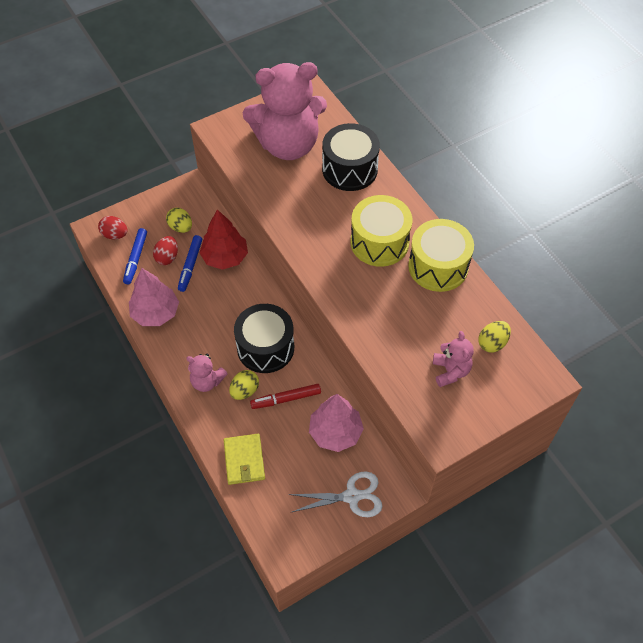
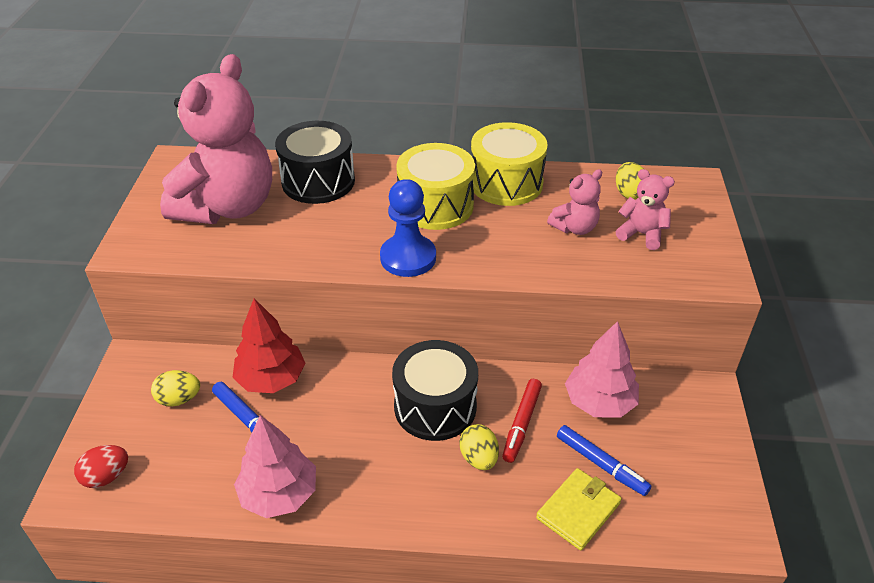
camera: 55 degrees left, 15 degrees down
blue marker [123,228,147,284] -> blue marker moved to [557,425,651,496]
red egg [153,236,178,265] -> none
pink teddy bear [186,354,228,392] -> pink teddy bear moved to [547,169,602,235]
yellow wallet [224,434,265,485] -> yellow wallet turned 75 degrees counterclockwise [536,468,622,551]
white scissors [289,471,383,517] -> none
none -> blue pawn [380,179,436,277]

